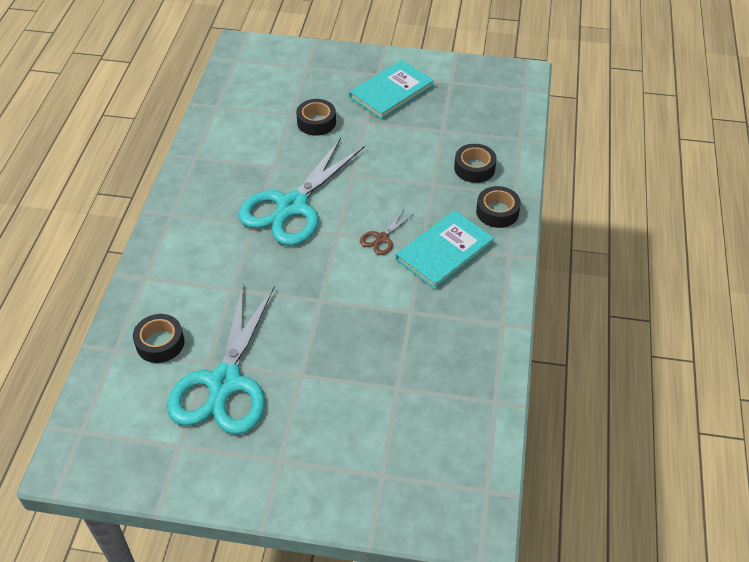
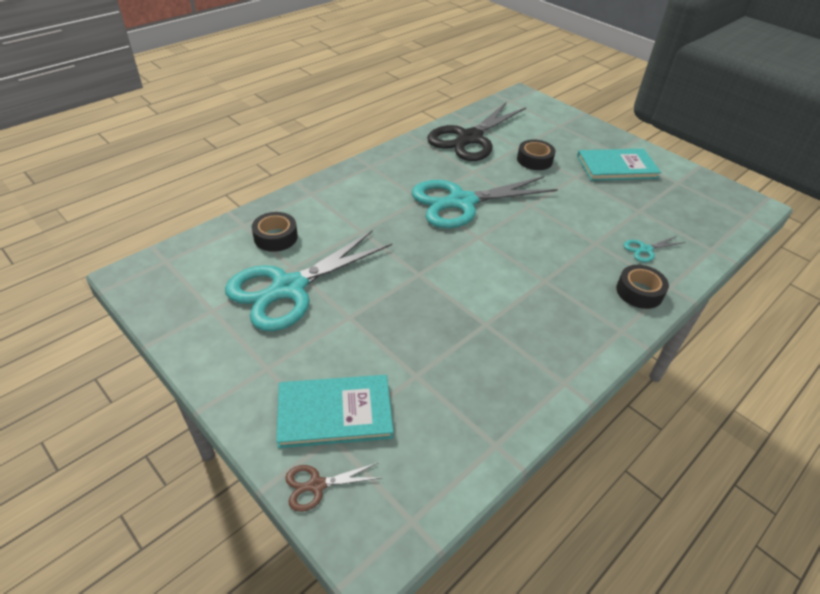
camera: 35 degrees right, 5 degrees down
brown scissors [360,209,414,255] -> brown scissors moved to [285,462,380,512]
turquoise book [396,210,494,289] -> turquoise book moved to [276,375,394,448]
black tape [454,144,497,183] -> turquoise scissors [623,236,685,262]
none -> black scissors [427,102,526,161]

